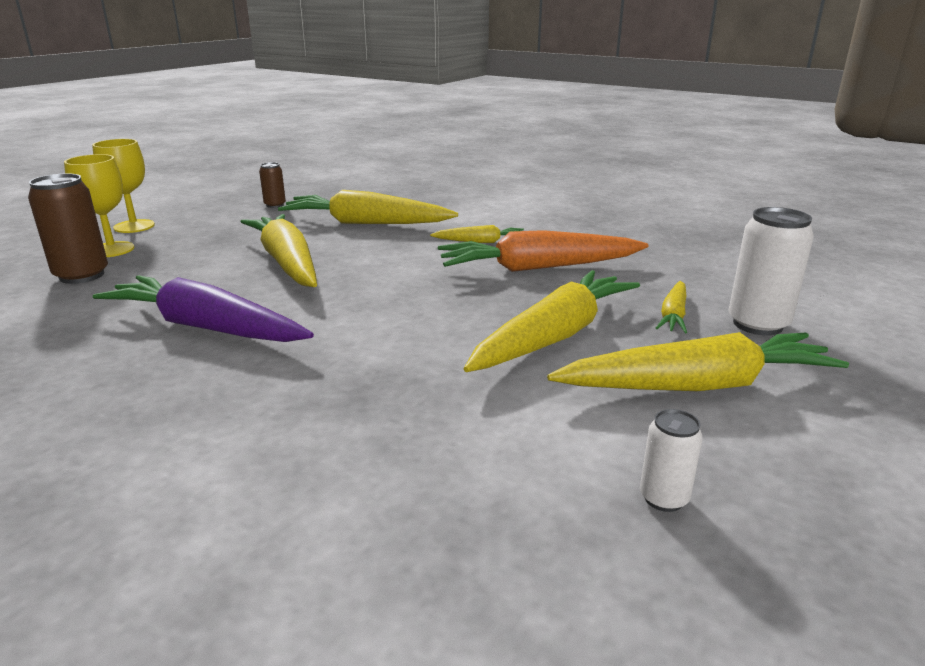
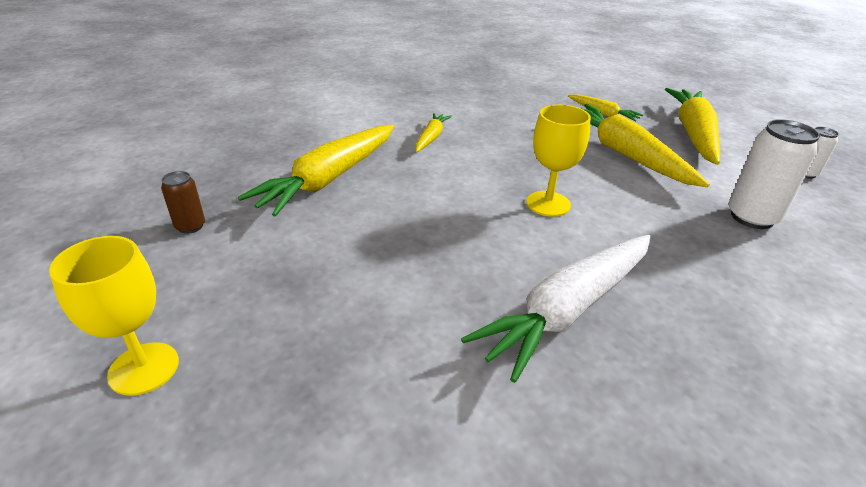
camera: 70 degrees left, 10 degrees up
brown can [28,174,108,284] -> none
yellow goblet [64,154,134,257] -> yellow goblet moved to [526,105,591,217]
purple carrot [93,275,314,342] -> white carrot [461,235,651,383]
yellow carrot [241,214,317,287] -> none
orange carrot [438,230,649,272] -> none
white can [728,207,814,336] -> white can moved to [728,119,820,229]

